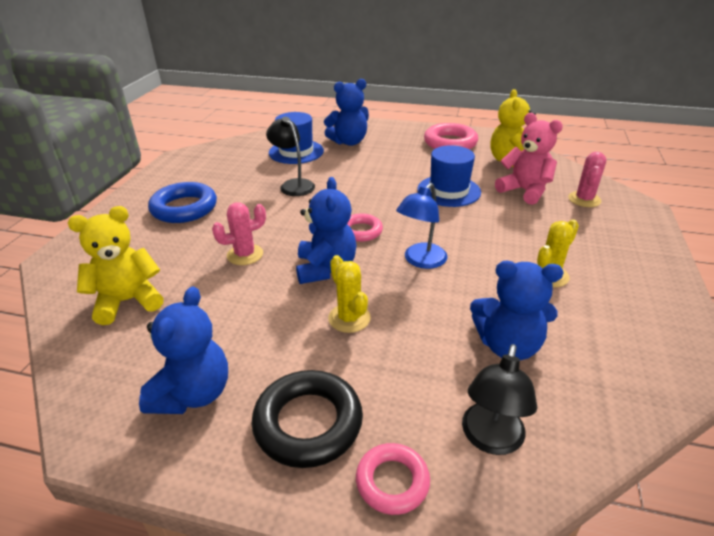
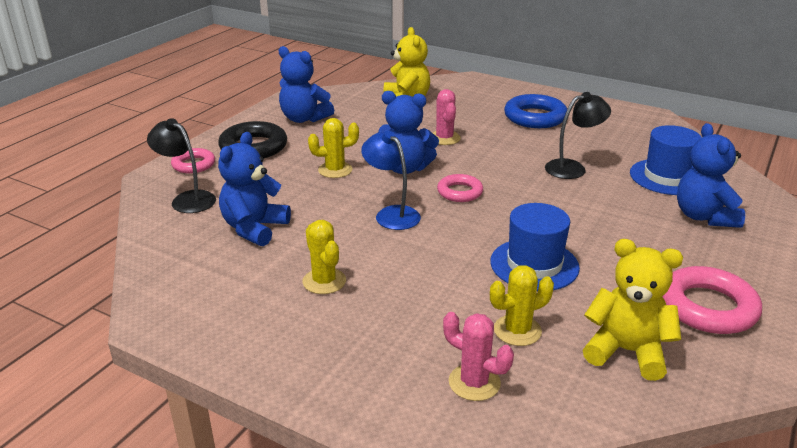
camera: 105 degrees right, 5 degrees down
pink teddy bear [495,113,563,205] -> yellow cactus [490,265,554,346]

